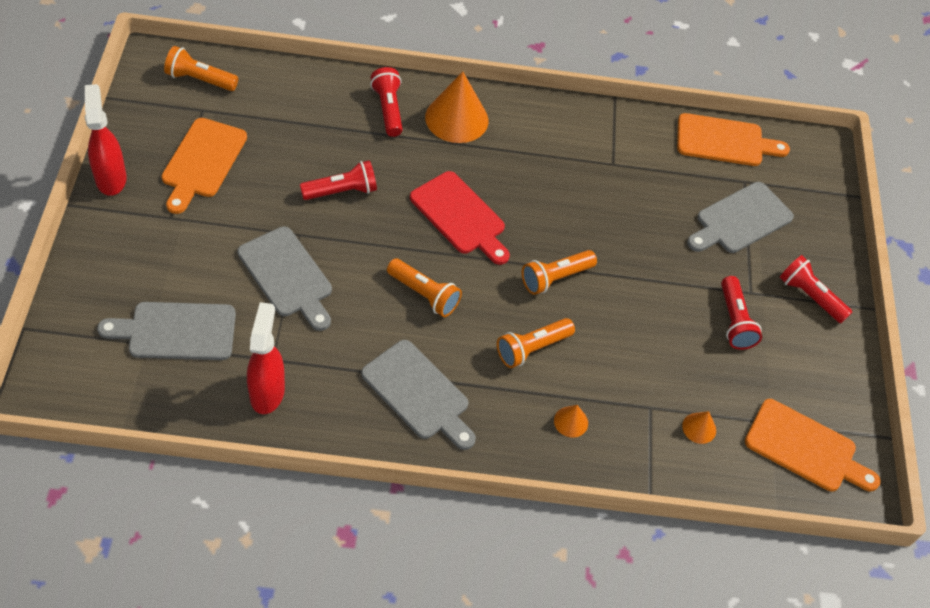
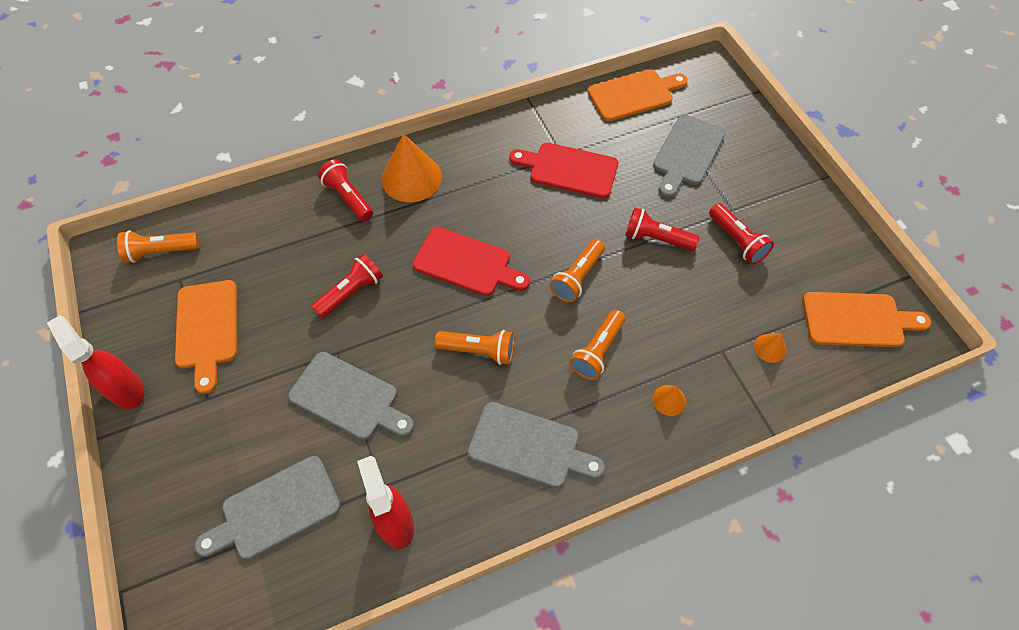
camera: 20 degrees left, 5 degrees up
red flashlight [779,255,852,323] -> red flashlight moved to [625,208,700,251]
none -> red cutting board [509,143,618,198]

